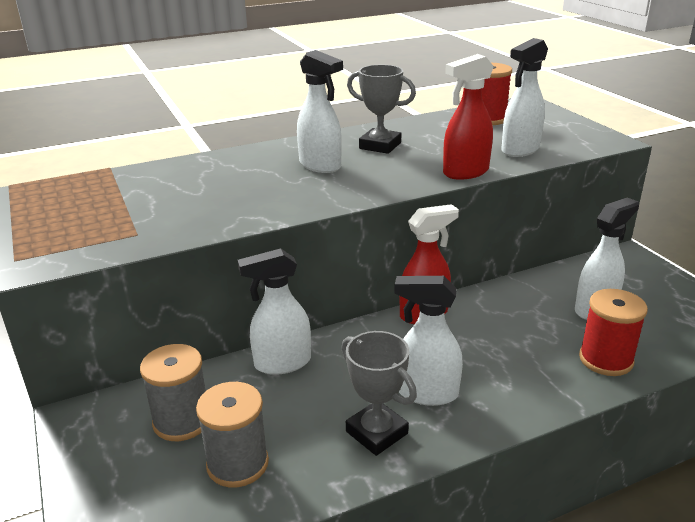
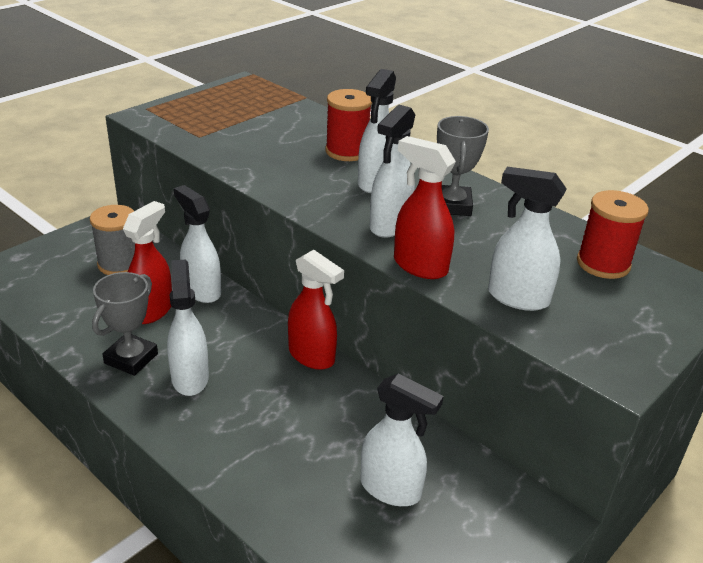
camera: 65 degrees right, 5 degrees up
grey spool [196,382,269,487] -> none
red spool [579,289,648,376] -> red spool moved to [325,89,372,161]
none -> red spray bottle [123,201,172,324]
none -> white spray bottle [370,105,415,238]

